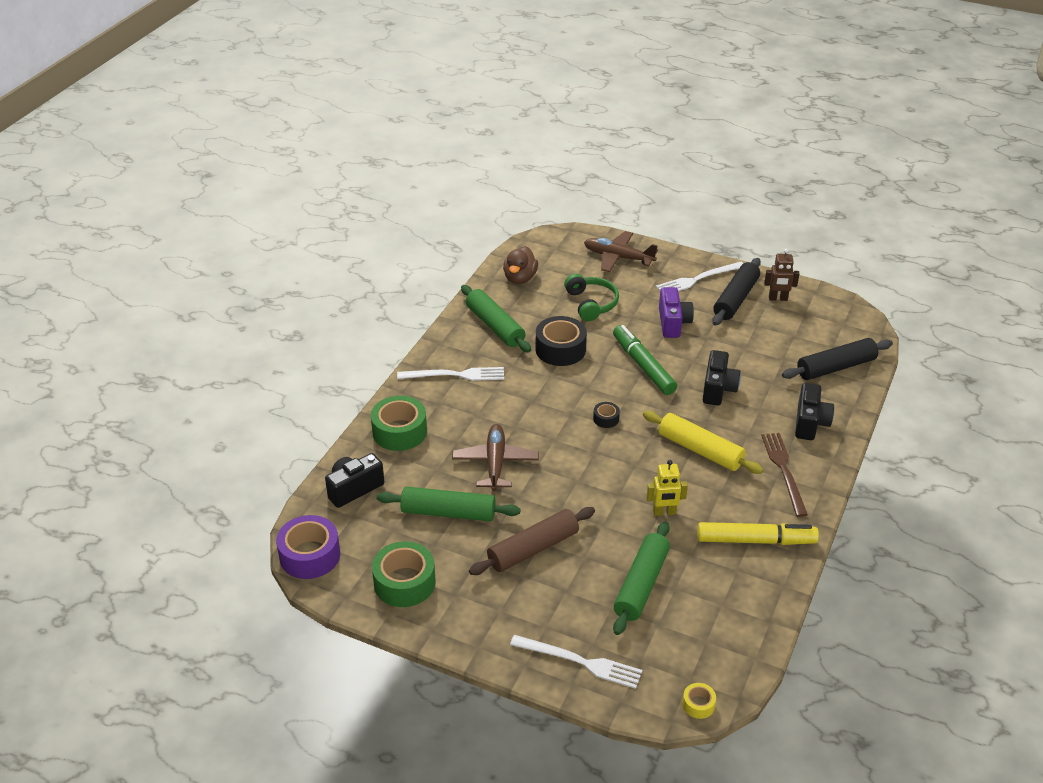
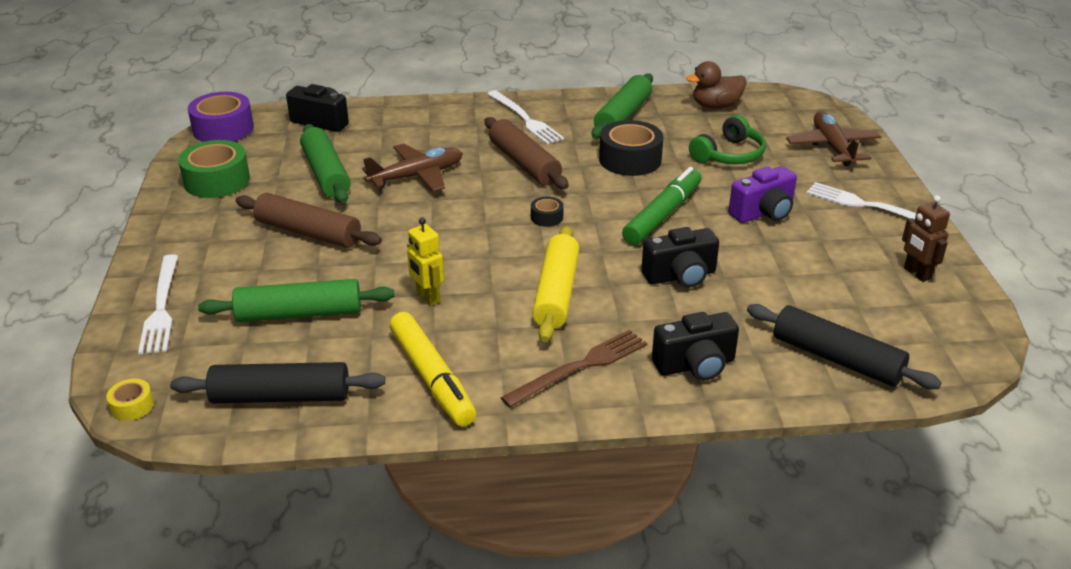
camera: 60 degrees right, 5 degrees down
green tape [371,395,427,451] -> none
black rolling pin [712,258,761,326] -> black rolling pin moved to [170,362,385,403]
none -> brown rolling pin [485,117,569,189]

